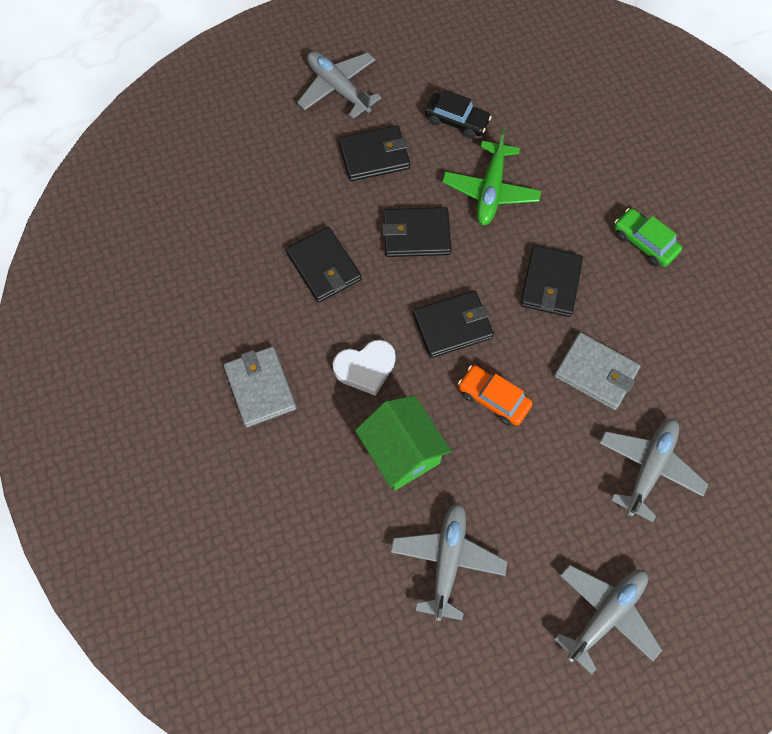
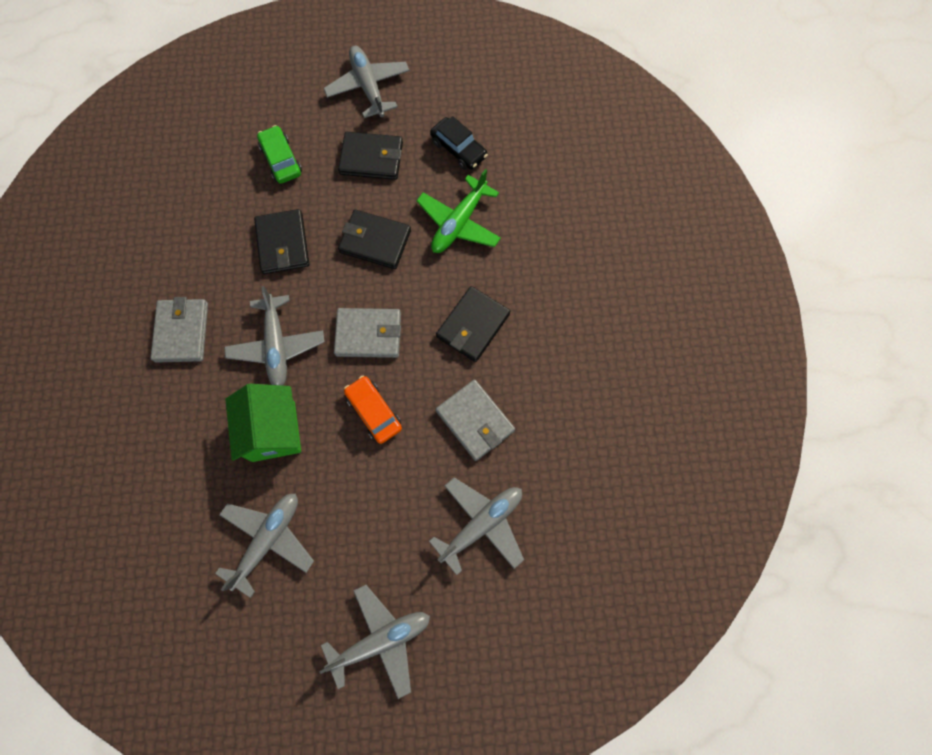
camera: 20 degrees right, 5 degrees up
white heart [333,340,396,396] -> grey plane [224,286,325,386]
black wallet [413,291,494,358] -> grey wallet [334,308,401,358]
green car [614,208,682,267] -> green car moved to [257,125,302,184]

